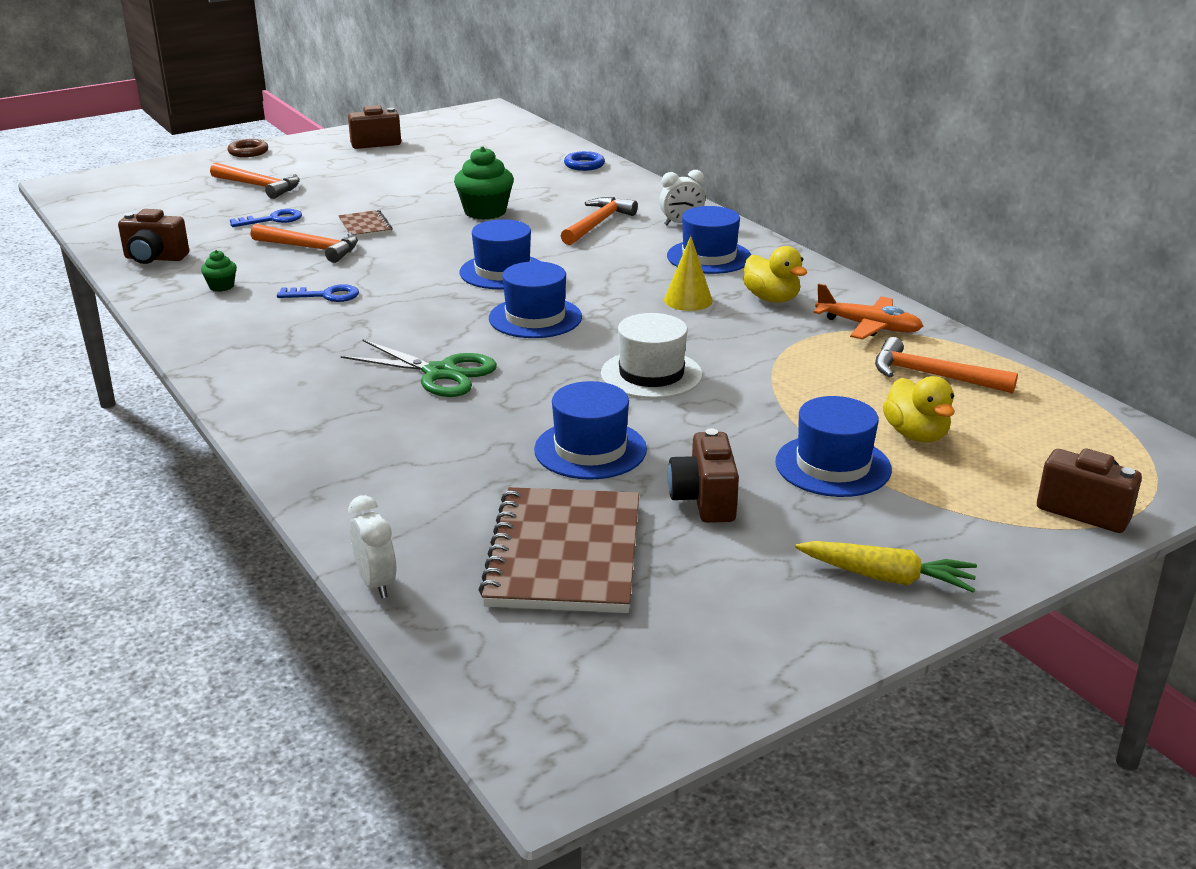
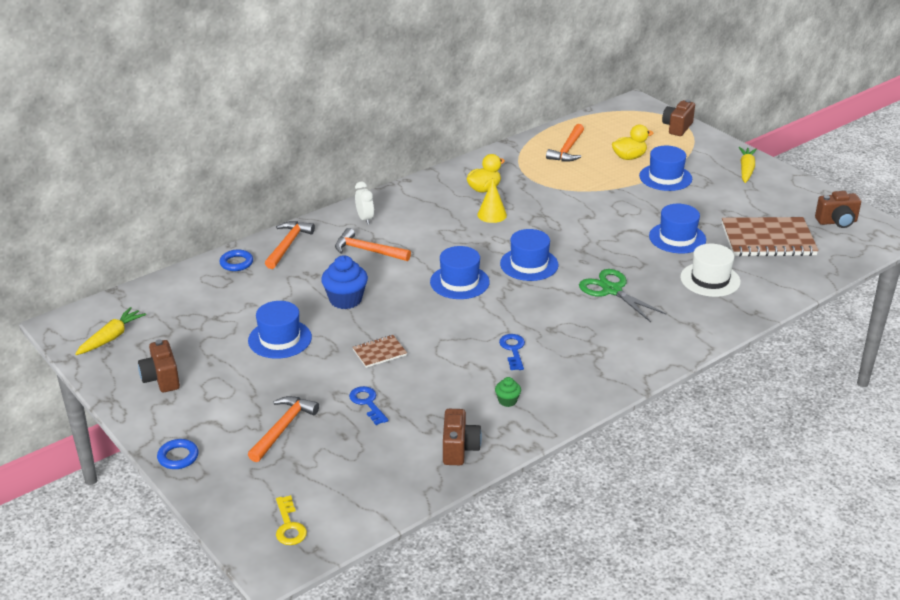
camera: 95 degrees left, 5 degrees up
brown ring [227,139,268,157] -> blue ring [157,439,199,469]
orange hammer [251,224,358,263] -> orange hammer moved to [265,221,315,269]
green scissors [341,339,497,397] -> green scissors turned 60 degrees counterclockwise [579,269,667,322]
white clock [348,495,397,598] -> none
green cupcake [454,146,514,220] -> blue cupcake [321,255,368,309]
white hat [601,313,703,399] -> white hat moved to [680,244,741,297]
blue hat [667,206,751,274] -> blue hat moved to [248,301,312,359]
brown camera [668,428,739,523] -> brown camera moved to [815,191,861,228]
orange plane [813,283,923,339] -> none
none -> yellow carrot [75,307,146,355]
none -> yellow key [276,495,307,545]

